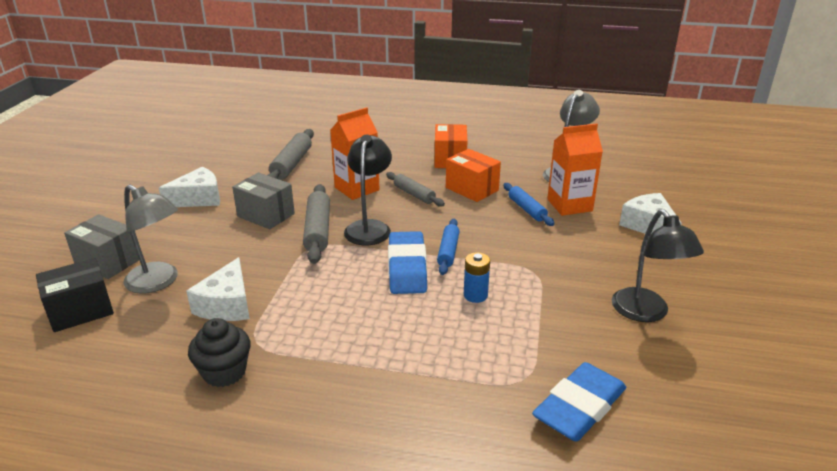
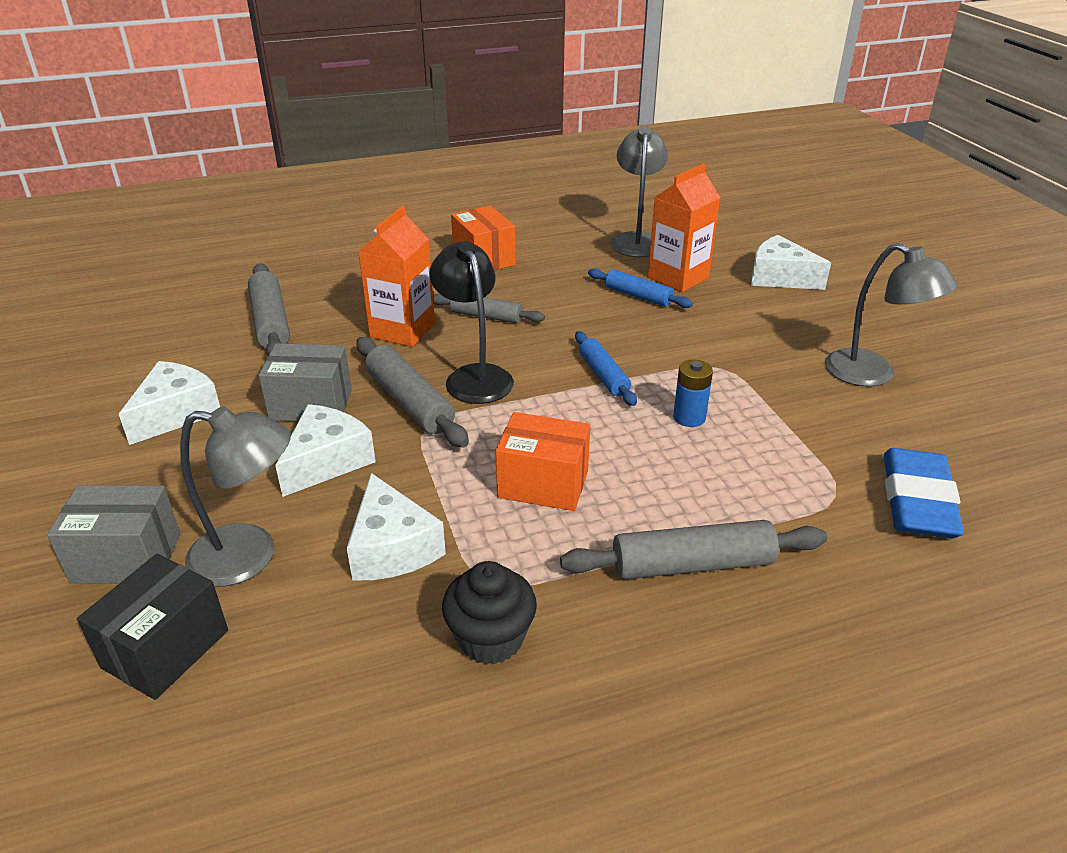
camera: 30 degrees left, 5 degrees up
blue eraser [388,231,427,294] -> none
orange box [446,149,501,202] -> orange box moved to [495,412,590,511]
black lamp [612,209,704,322] -> grey lamp [825,243,958,387]
none -> white cheese [275,404,376,497]
none -> grey rolling pin [560,520,827,579]

